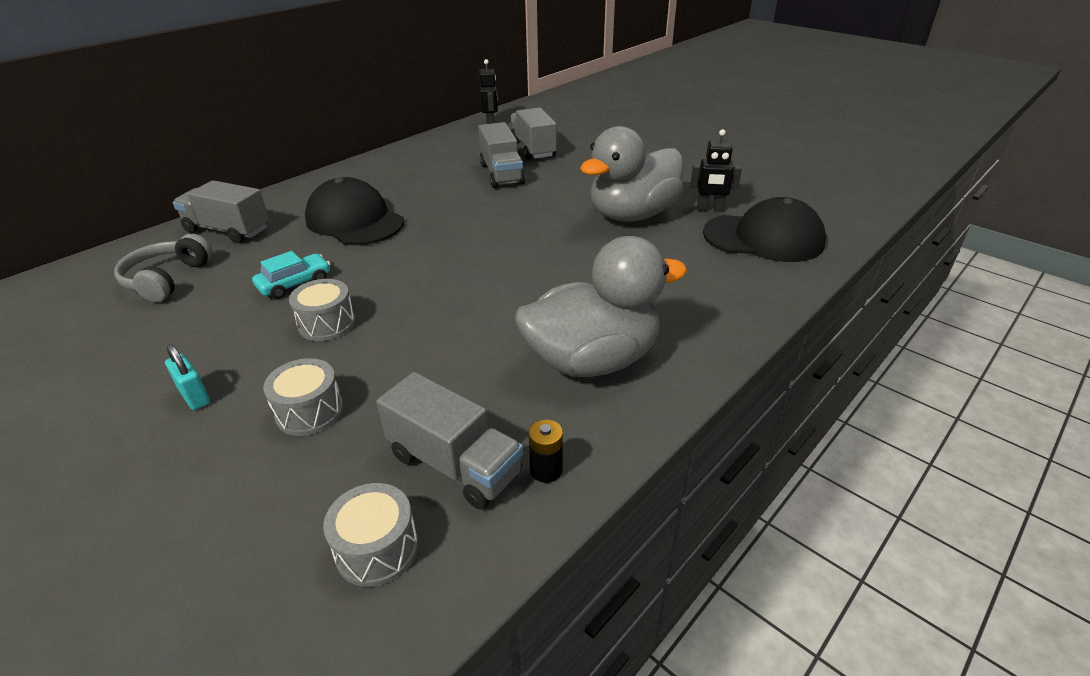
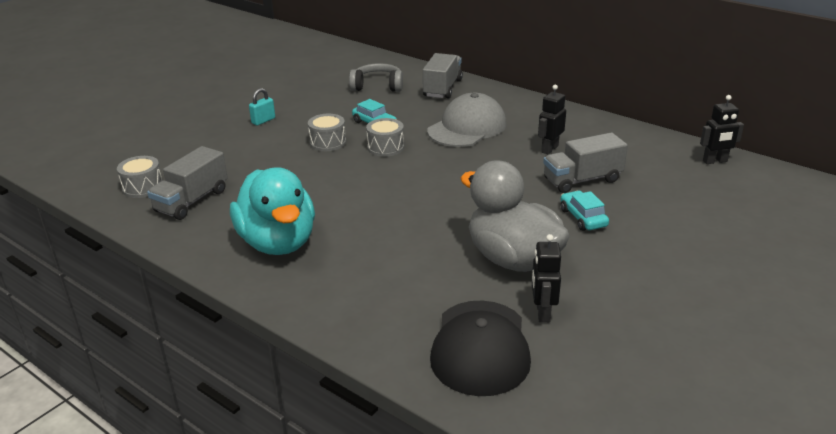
camera: 85 degrees right, 5 degrees down
grey drum [263,358,343,436] -> grey drum moved to [366,118,404,157]
black cap [305,177,404,245] -> grey cap [427,93,506,147]
grey truck [511,108,557,160] -> none
grey duck [515,236,687,377] -> turquoise duck [230,167,315,255]
black battery [529,420,563,483] -> none
none -> black robot [538,85,566,154]
none -> turquoise car [560,191,609,231]

